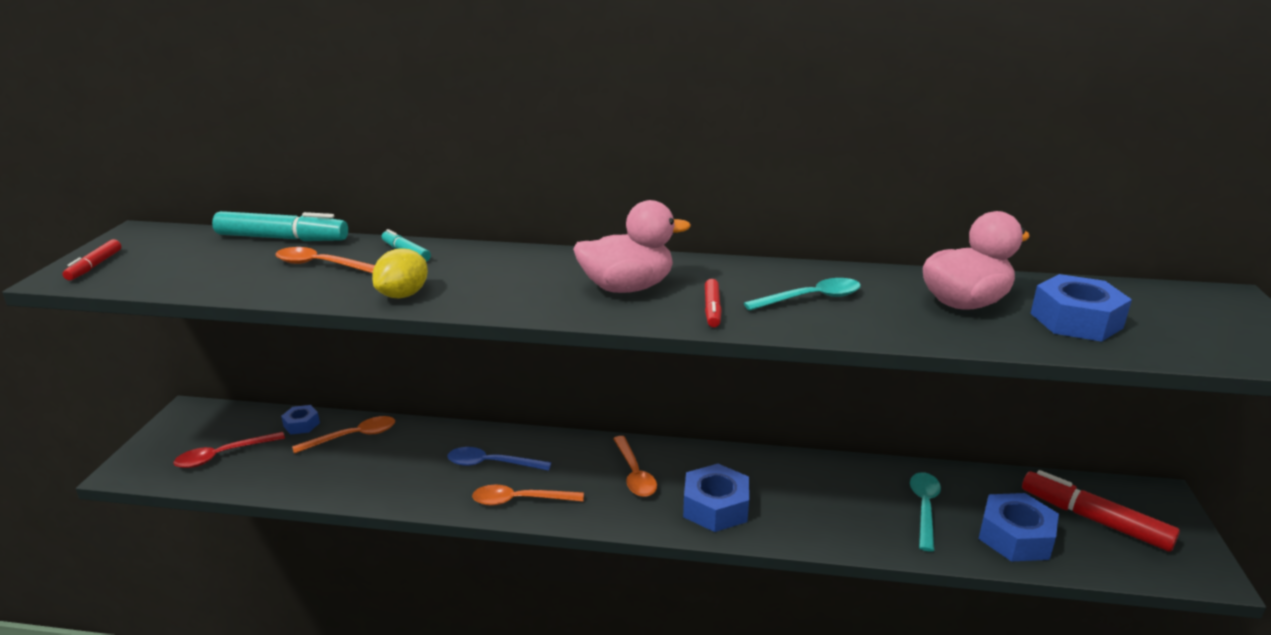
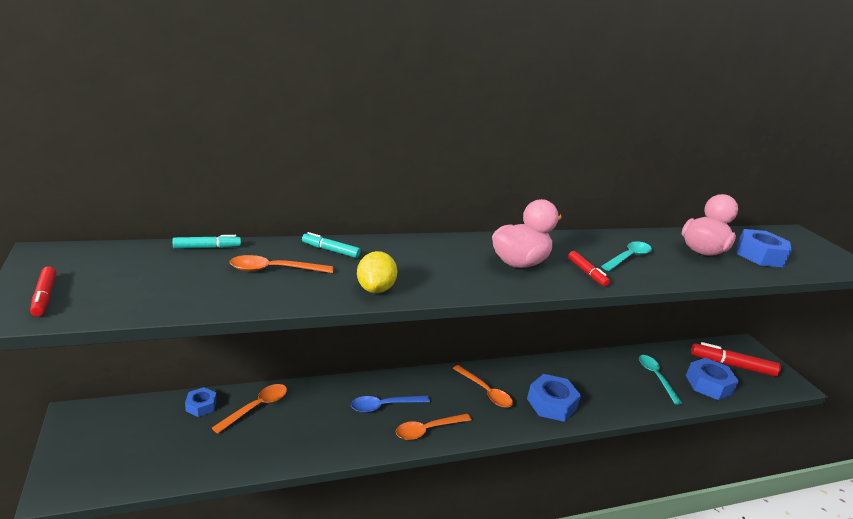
camera: 30 degrees left, 0 degrees up
red spoon [173,432,285,468] -> none
turquoise marker [212,211,348,241] -> turquoise marker [173,235,241,249], size x0.53

